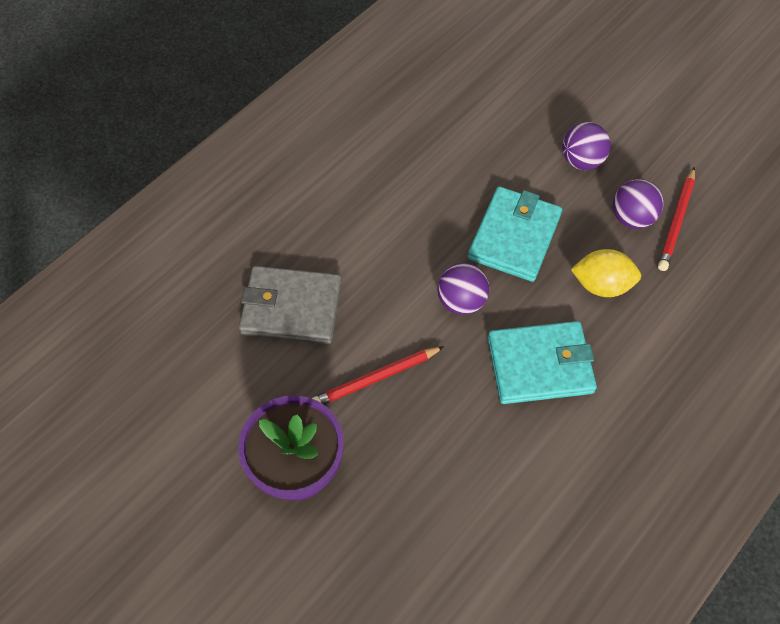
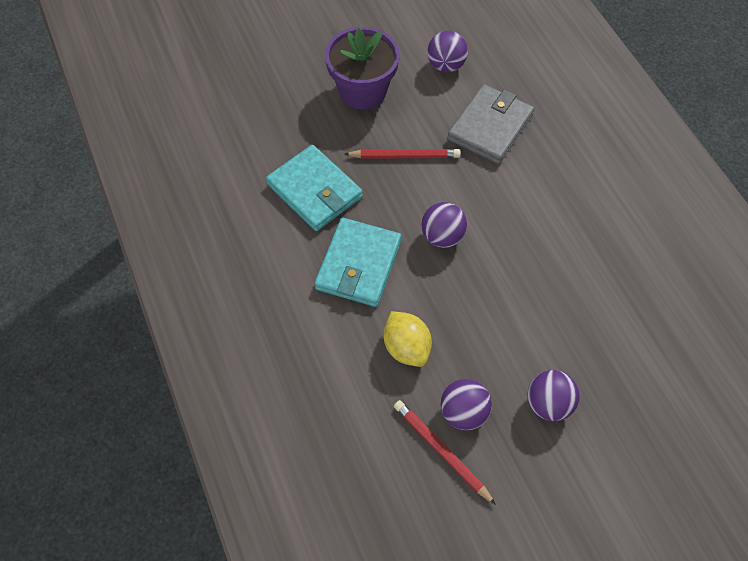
camera: 115 degrees right, 0 degrees up
red pencil [311,346,444,405] -> red pencil turned 90 degrees clockwise [344,149,461,159]
turquoise wallet [468,186,562,282] -> turquoise wallet moved to [266,145,363,231]
yellow lemon [571,249,641,297] -> yellow lemon turned 60 degrees counterclockwise [384,311,432,367]
none -> purple ball [427,30,468,72]

